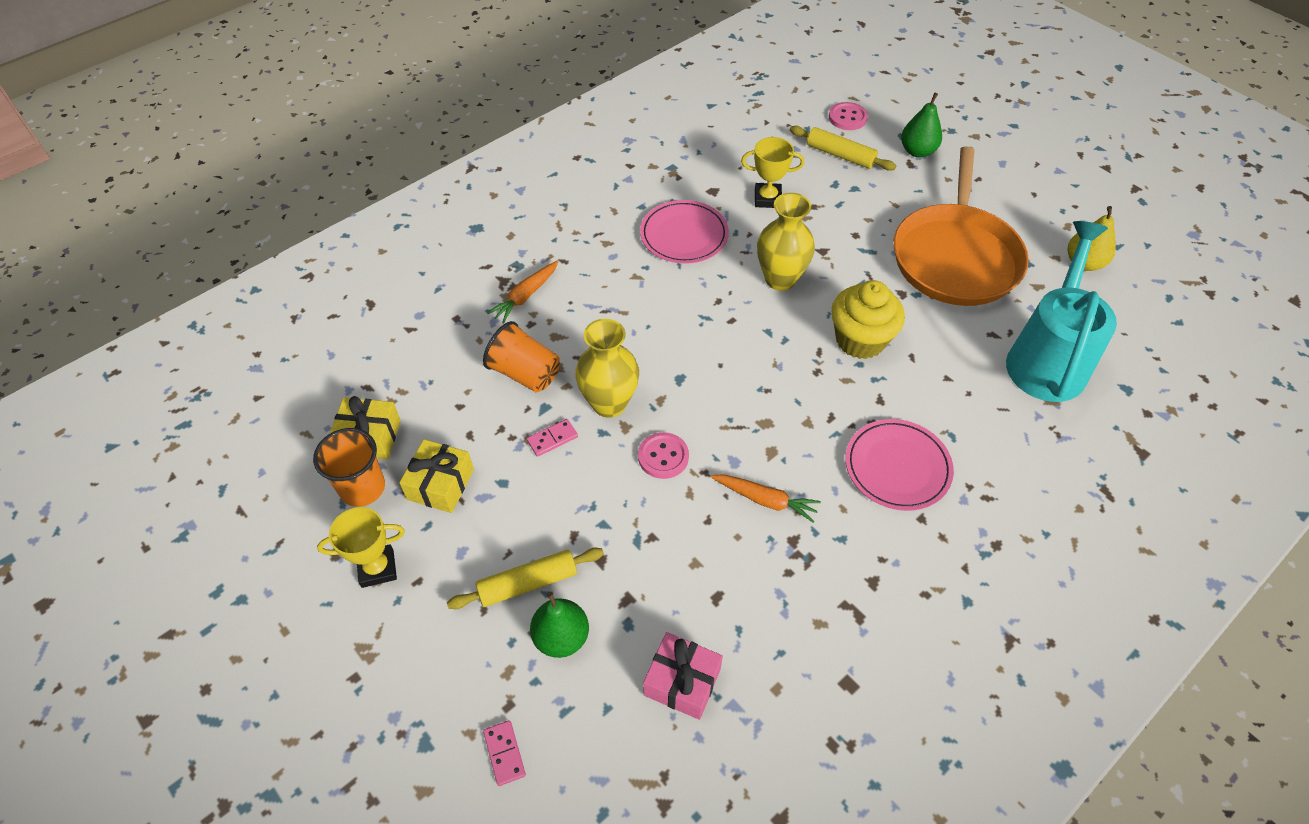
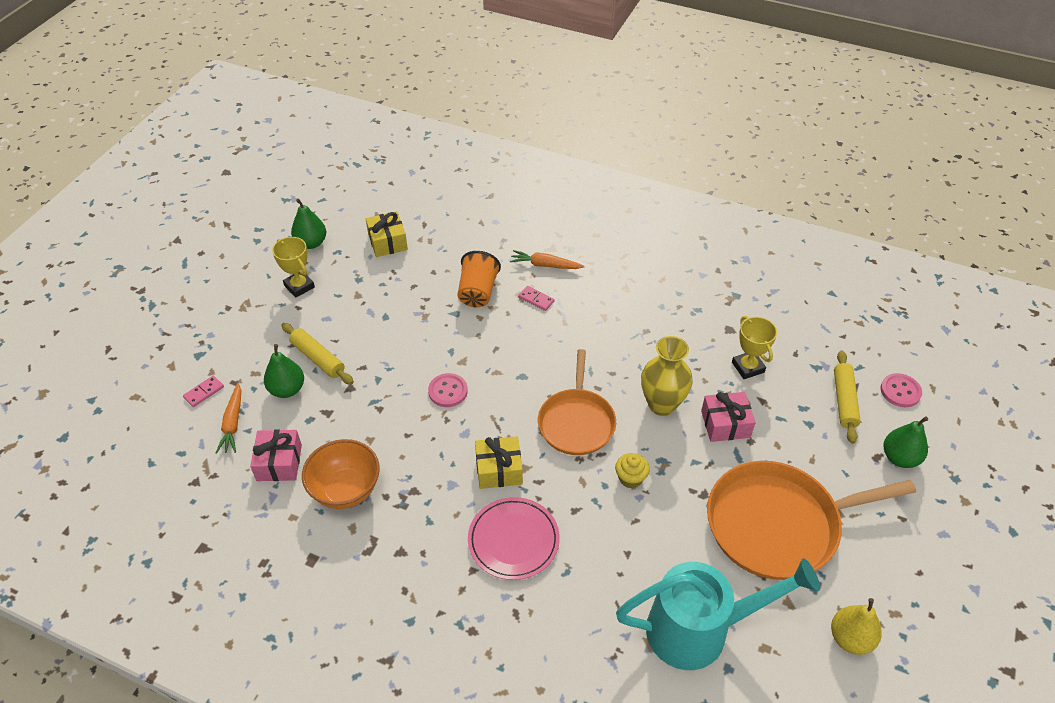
camera: 65 degrees right, 5 degrees down
orange cup [313,428,385,507] -> none
yellow gift [399,439,474,513] -> yellow gift moved to [475,436,523,489]
pink domino [527,419,578,457] -> pink domino moved to [518,286,555,311]
yellow vase [575,319,639,418] -> none
pink plate [640,200,729,264] -> none
orange carrot [711,474,821,523] -> orange carrot moved to [216,383,241,454]
yellow cupcake [831,280,905,359] -> yellow cupcake [615,453,650,488], size x0.53
none -> green pear [291,199,326,249]
none -> orange bowl [302,439,380,509]
none -> orange pan [538,349,616,455]
none -> pink gift [701,392,756,442]

